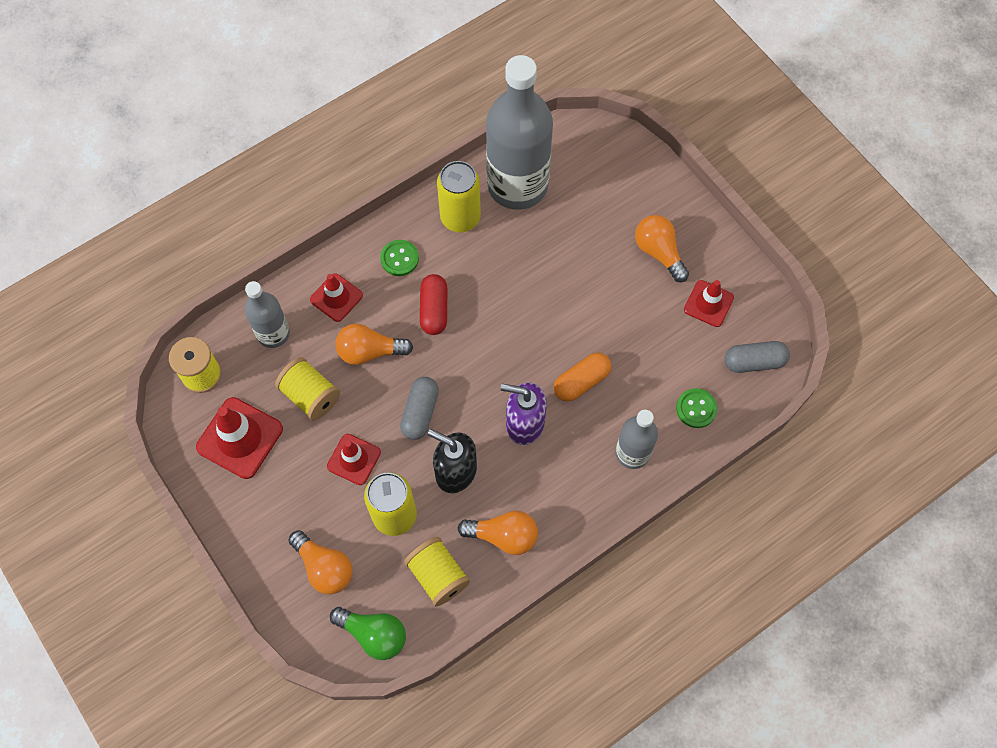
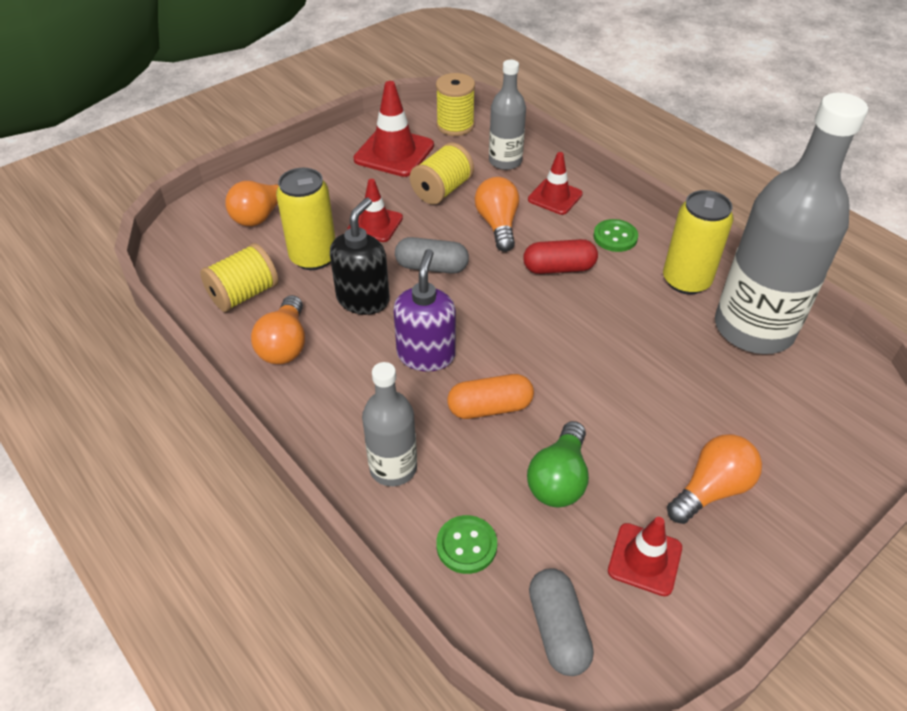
camera: 85 degrees right, 20 degrees down
green light bulb [330,607,406,660] -> green light bulb moved to [527,421,589,507]
orange capsule [554,353,611,402] -> orange capsule turned 60 degrees counterclockwise [447,374,534,419]

